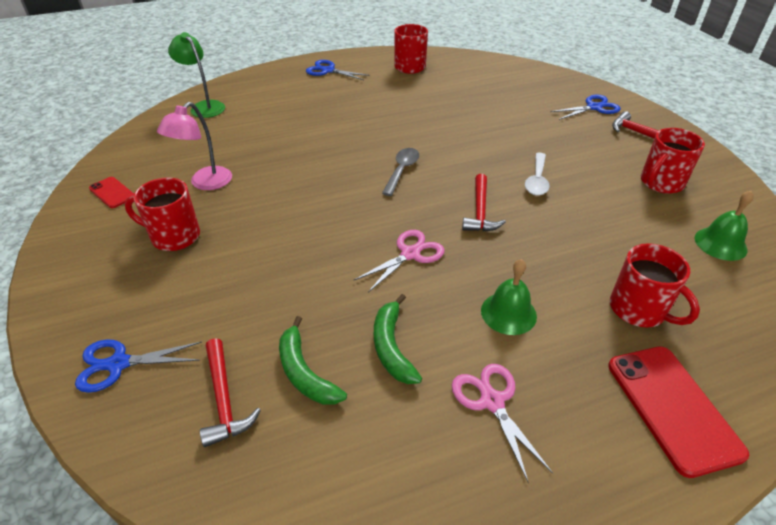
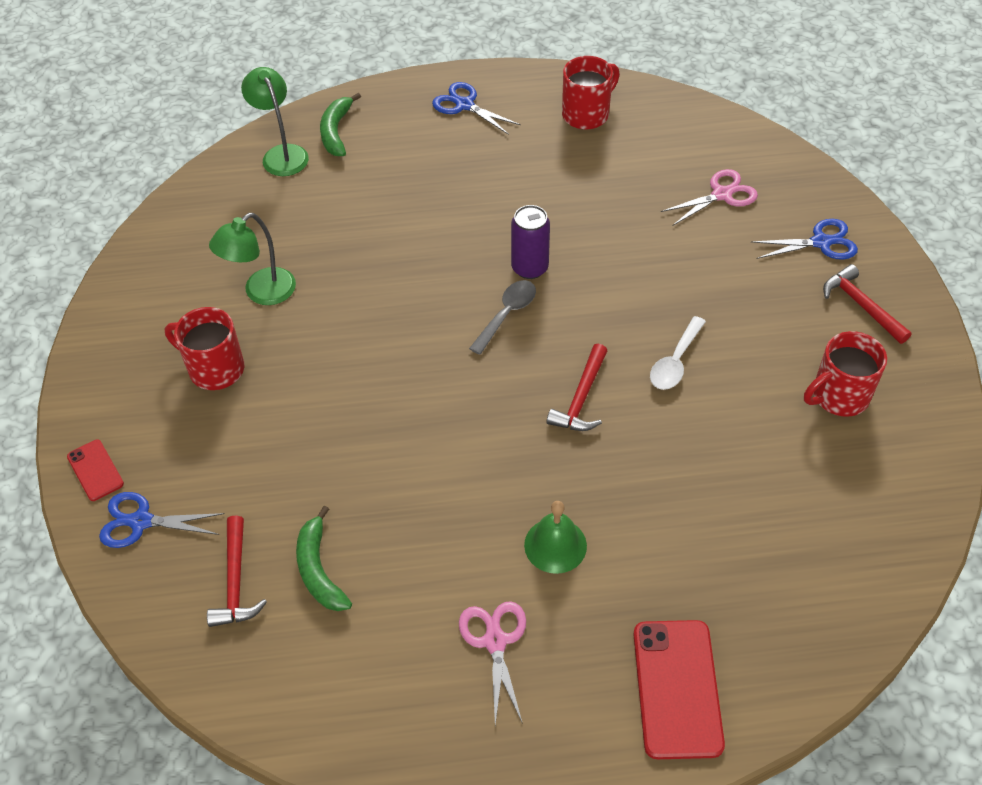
camera: 15 degrees right, 10 degrees up
red phone [89,177,134,208] -> red phone moved to [67,440,124,501]
pink lamp [157,102,232,190] -> green lamp [209,213,296,305]
pink scissors [354,230,445,293] -> pink scissors moved to [661,169,758,225]
green banana [374,294,422,384] -> green banana moved to [320,93,361,156]
red mug [610,243,700,327] -> none
green bell [695,191,754,261] -> none
none -> purple can [511,205,550,279]

